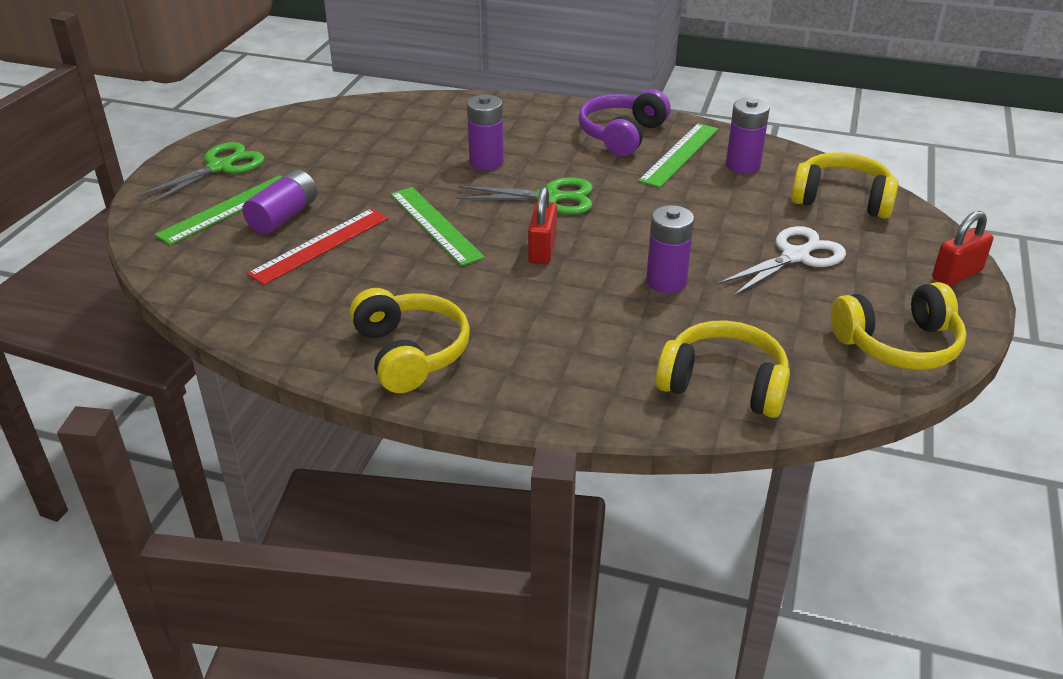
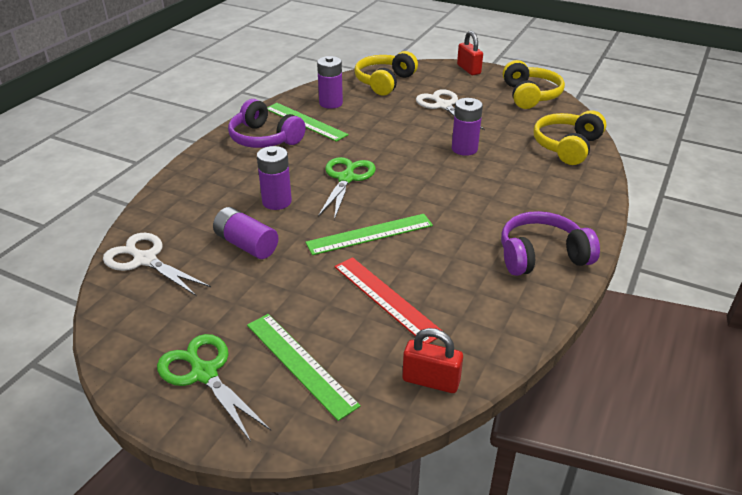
camera: 80 degrees left, 0 degrees up
purple battery [242,169,317,234] -> purple battery moved to [213,207,279,259]
yellow headphones [350,288,470,393] -> purple headphones [501,211,600,276]
red padlock [528,186,557,265] -> red padlock moved to [403,328,463,393]
none -> white scissors [103,233,211,296]

